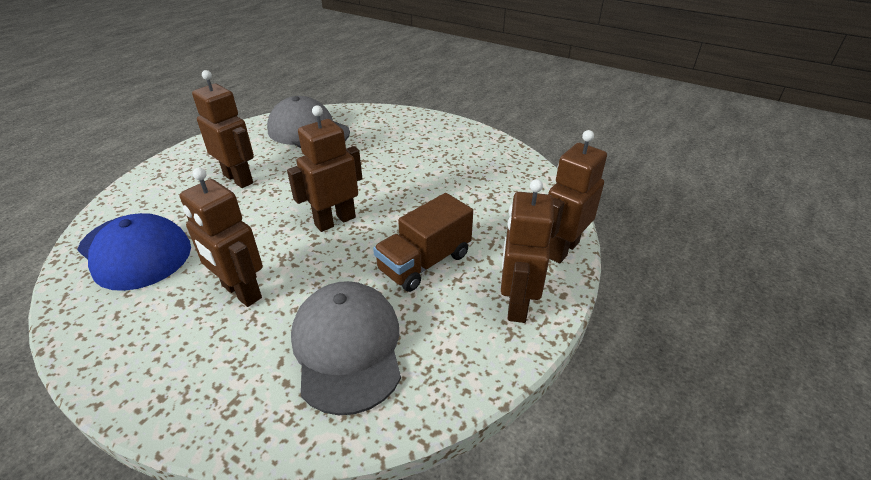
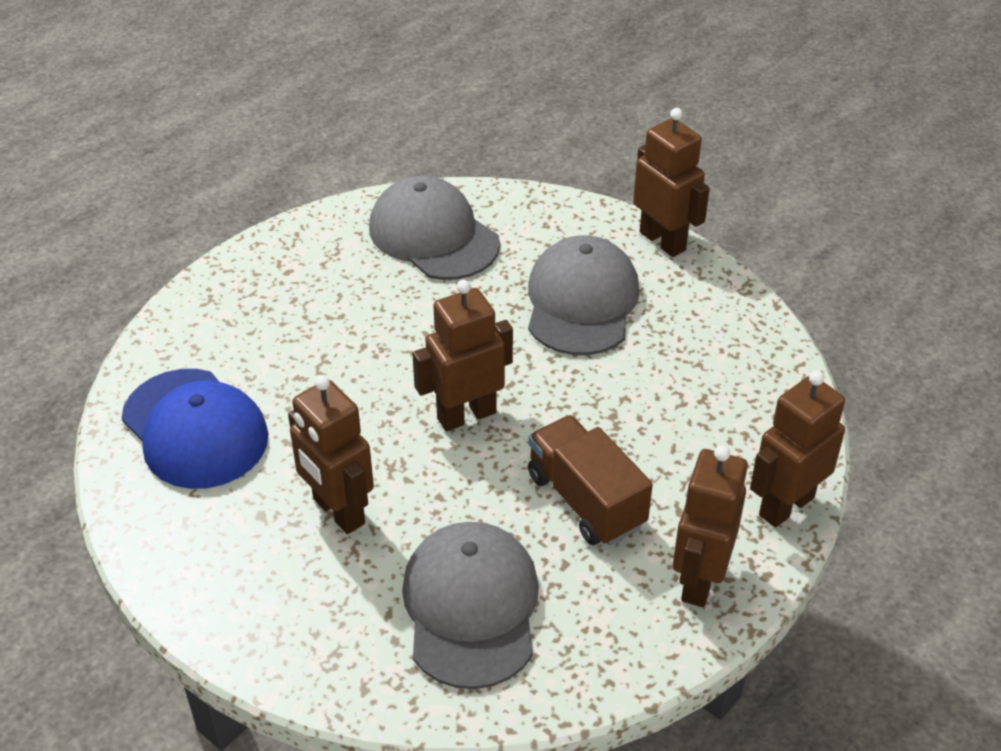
camera: 10 degrees right, 5 degrees up
brown robot [192,70,254,188] -> brown robot moved to [633,108,710,257]
brown truck [373,193,473,292] -> brown truck turned 90 degrees clockwise [528,415,653,546]
none -> grey cap [528,235,639,355]

